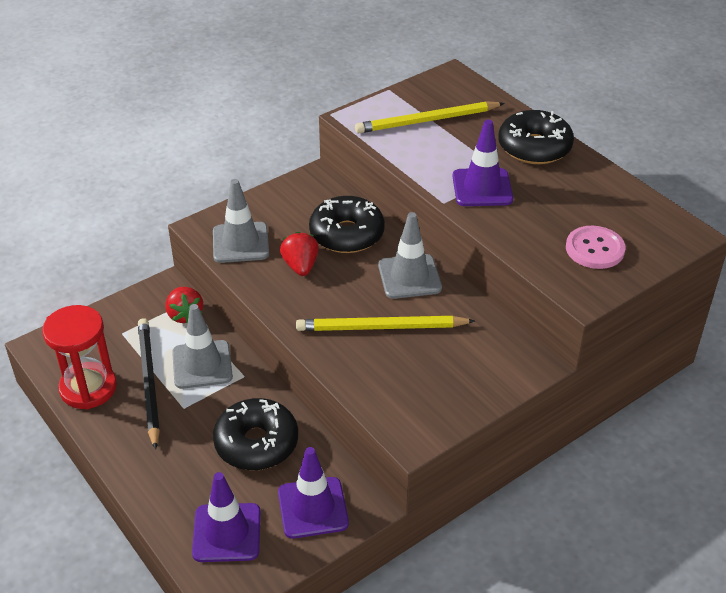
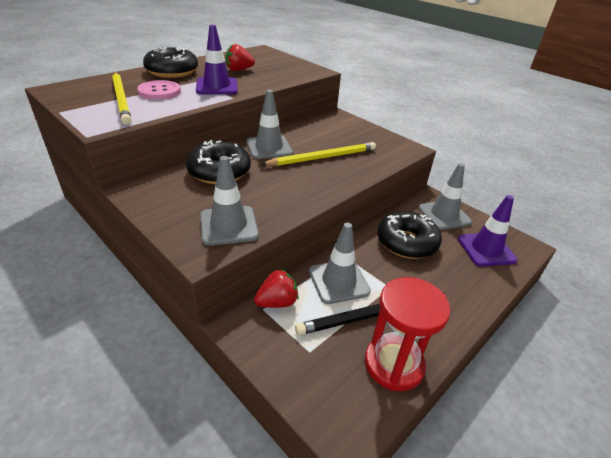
camera: 100 degrees left, 5 degrees down
purple traffic cone [278,447,349,539] -> grey traffic cone [418,163,472,230]
red strawberry [280,232,319,276] -> red strawberry moved to [226,44,255,71]
yellow pencil [296,316,475,331] -> yellow pencil turned 105 degrees counterclockwise [261,142,376,166]
pink button [566,226,626,269] -> pink button moved to [137,80,181,100]

